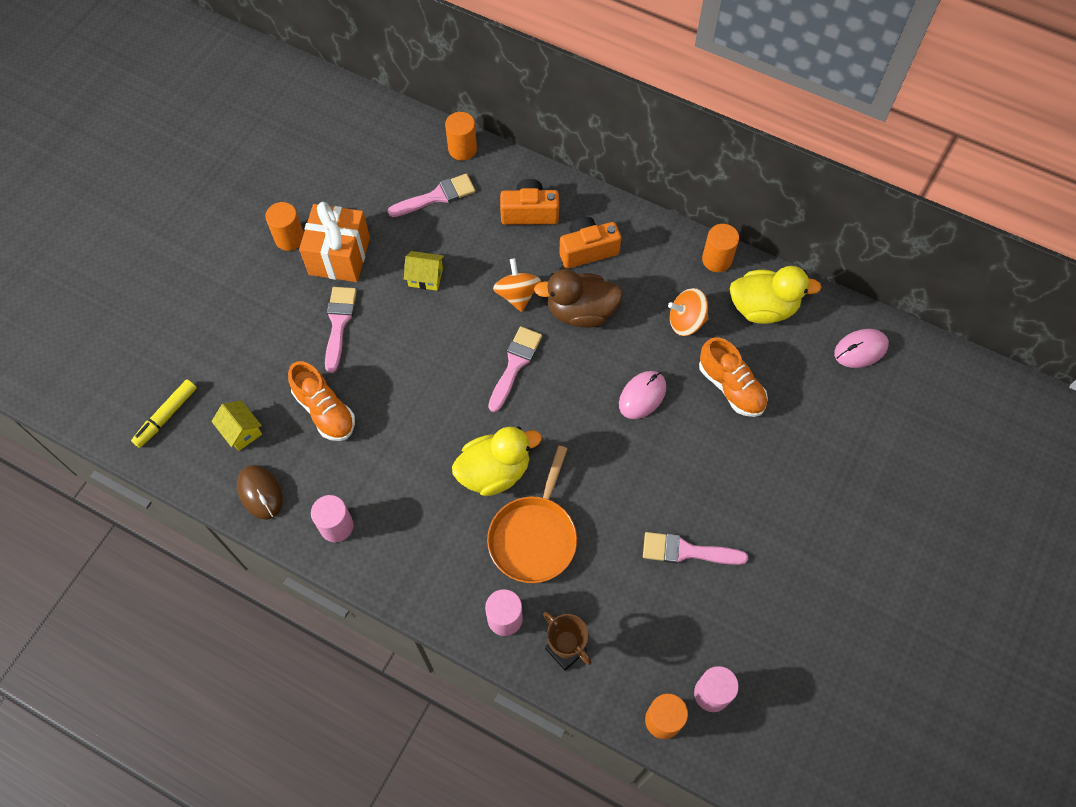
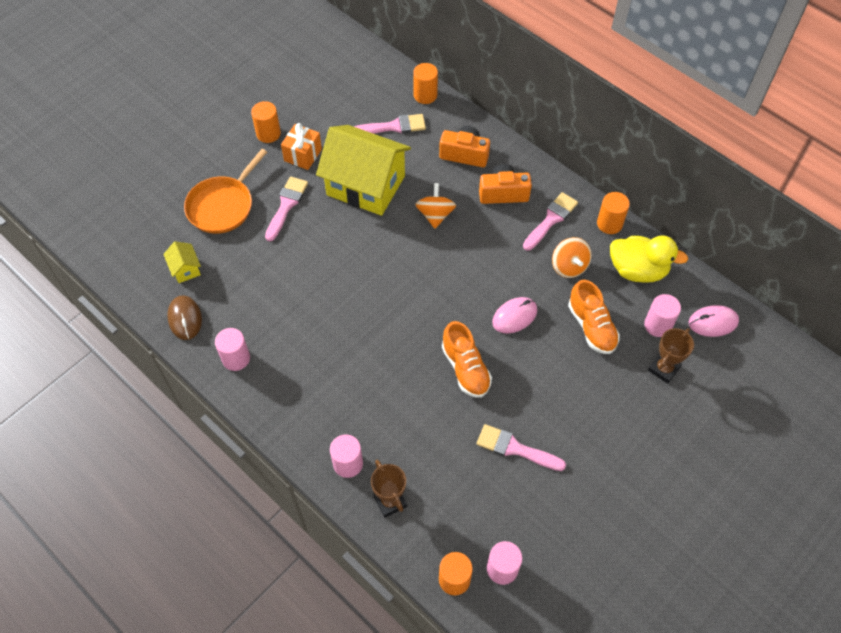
camera: 15 degrees right, 5 degrees down
yellow marker [131,380,197,448] -> none
orange shoe [288,361,355,441] -> orange shoe moved to [442,321,492,398]
orange gift [299,202,370,282] -> orange gift [281,123,322,170], size x0.67
yellow house [404,251,444,291] -> yellow house [316,125,411,216], size x2.48
yellow duck [452,427,542,496] -> none
orange pan [487,446,577,583] -> orange pan moved to [184,149,267,234]
pink brush [488,326,542,412] -> pink brush moved to [523,192,578,251]
brown duck [534,269,623,328] -> none
orange spinning top [668,288,708,336] -> orange spinning top turned 120 degrees counterclockwise [552,237,592,278]
none -> pink cylinder [644,294,681,337]
none -> brown trophy [648,328,694,384]

